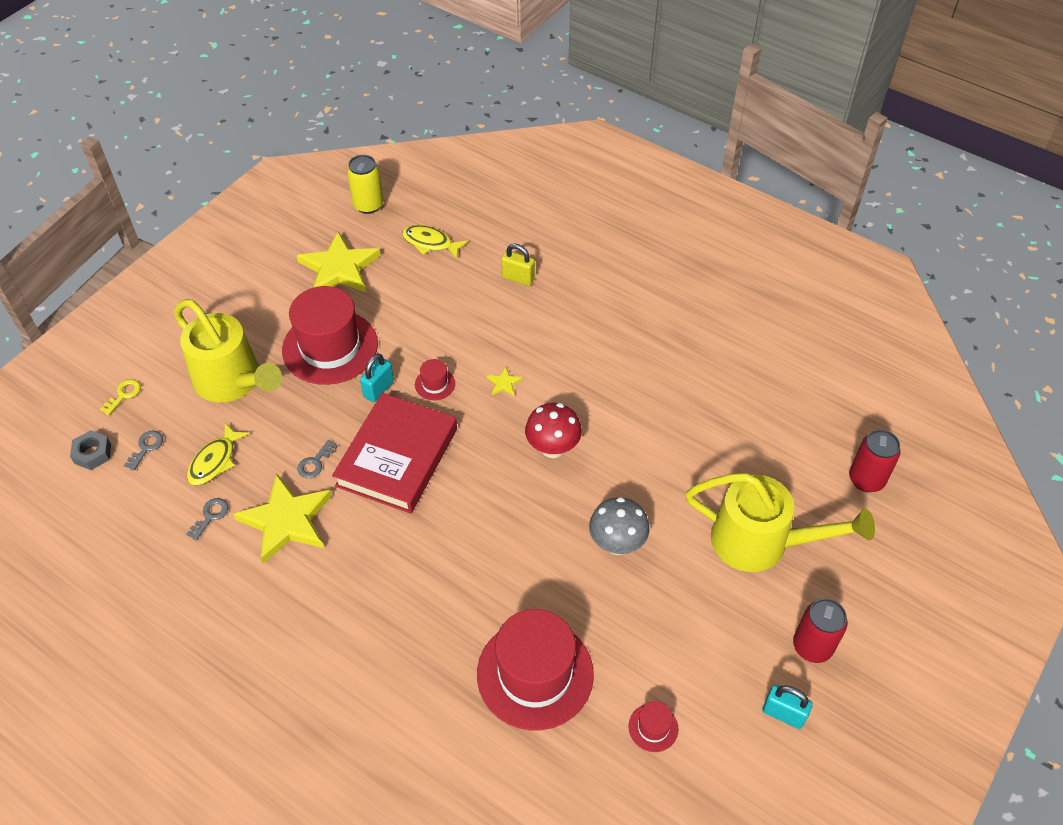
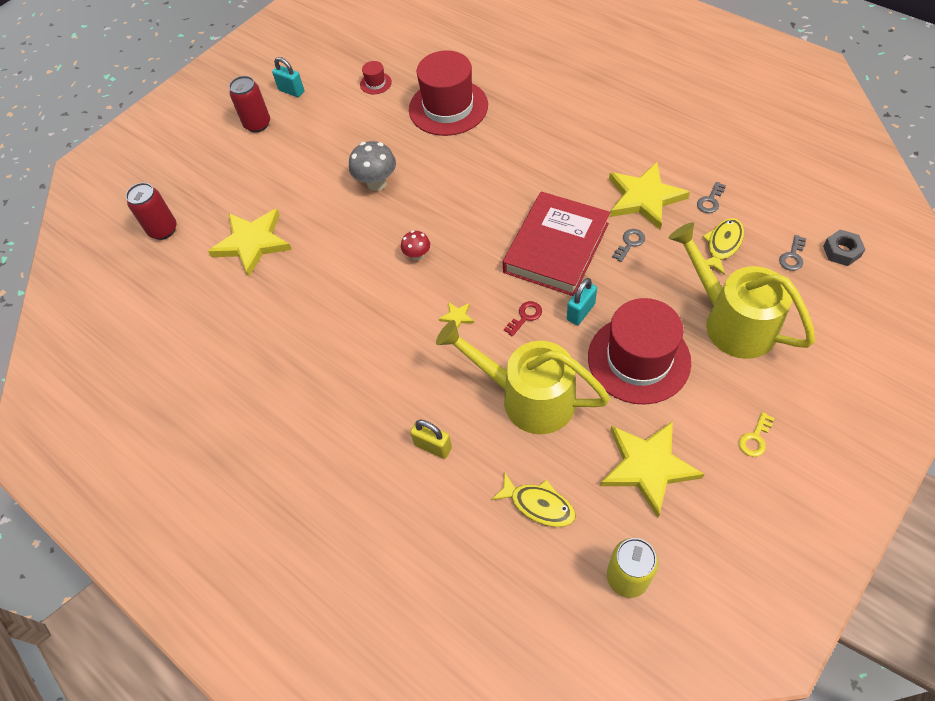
camera: 170 degrees left, 5 degrees up
yellow key [100,379,141,415] -> yellow key moved to [739,412,774,457]
red hat [415,359,455,400] -> red key [504,301,542,337]
red mushroom [525,403,582,458] -> red mushroom [401,230,430,261], size x0.59
yellow watering can [686,473,875,572] -> yellow watering can moved to [436,320,610,434]
none -> yellow star [208,209,292,277]

